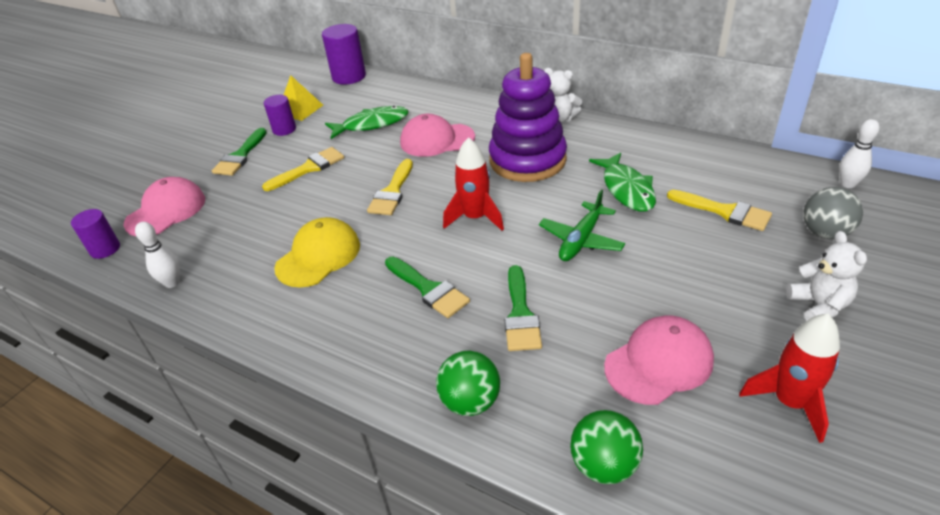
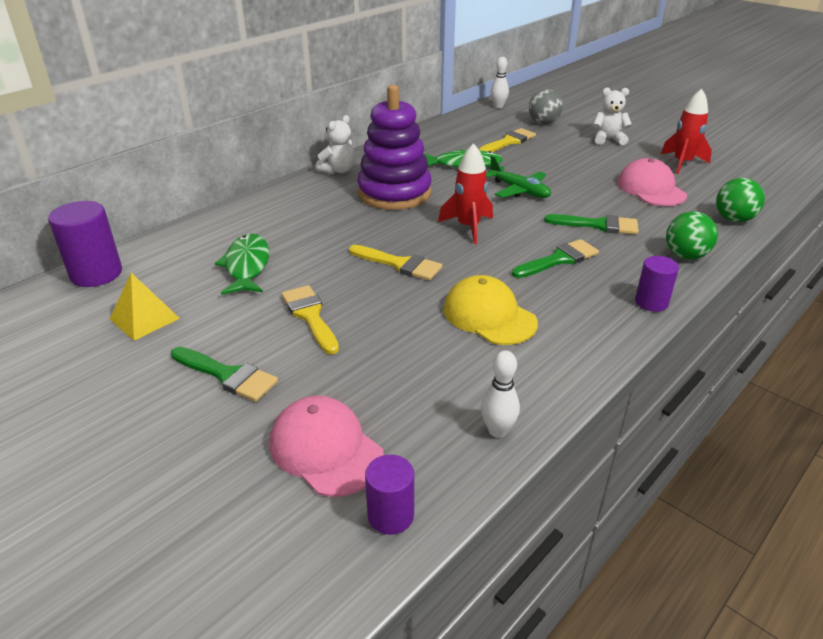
camera: 80 degrees left, 5 degrees down
purple cylinder [264,95,296,136] -> purple cylinder moved to [635,256,679,312]
pink cap [400,114,475,157] -> none

